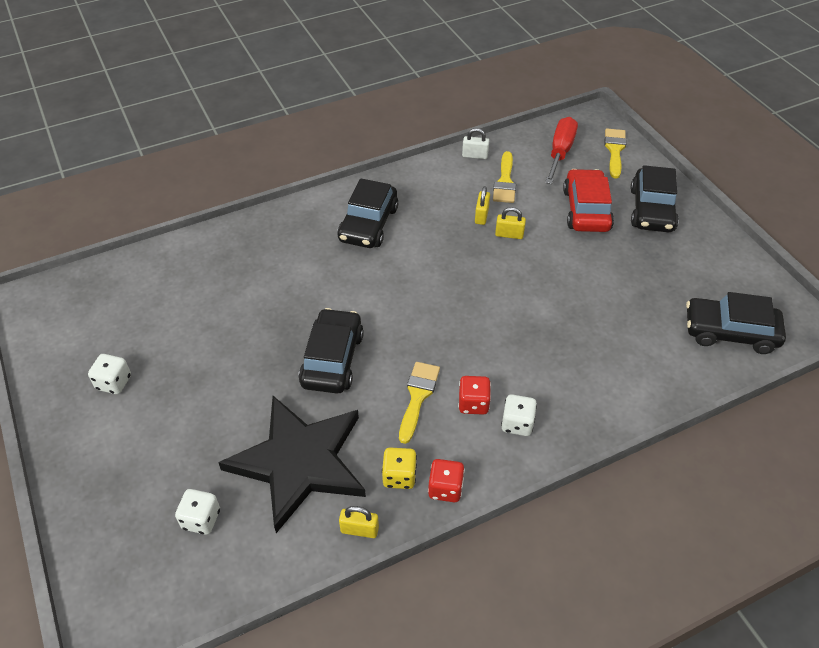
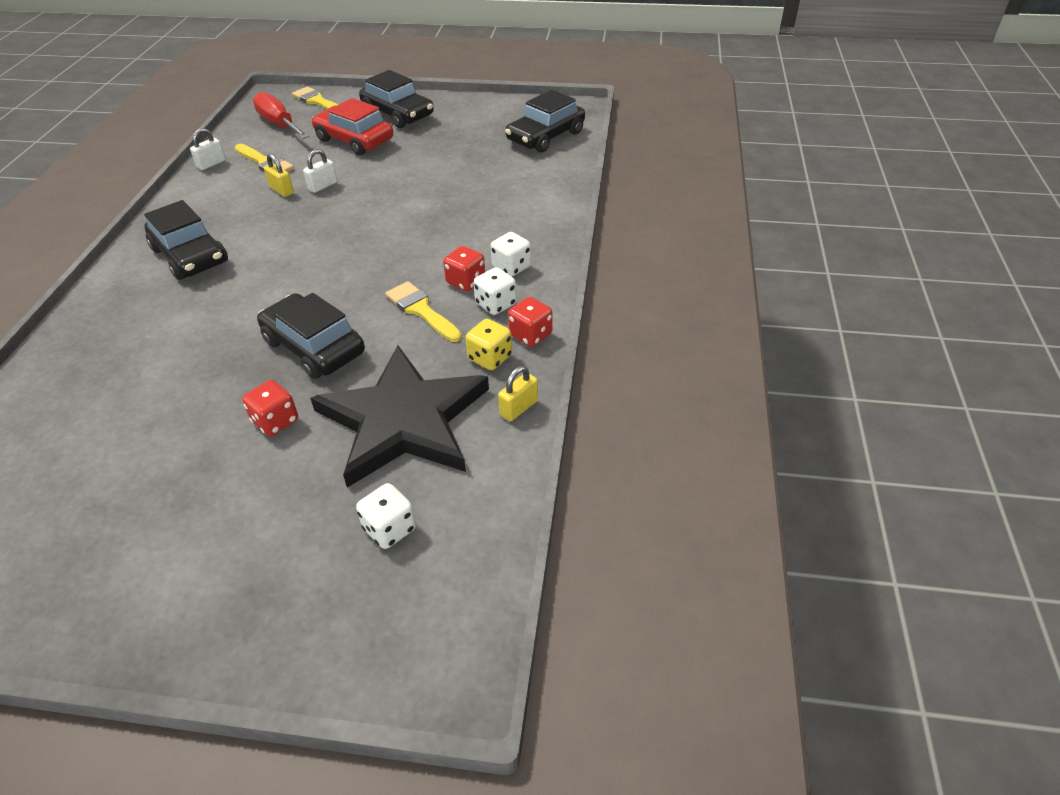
camera: 55 degrees left, 5 degrees down
white dice [88,354,131,394] -> white dice moved to [474,267,517,315]
yellow padlock [495,207,526,239] -> white padlock [303,149,337,193]
none -> red dice [242,380,298,436]

